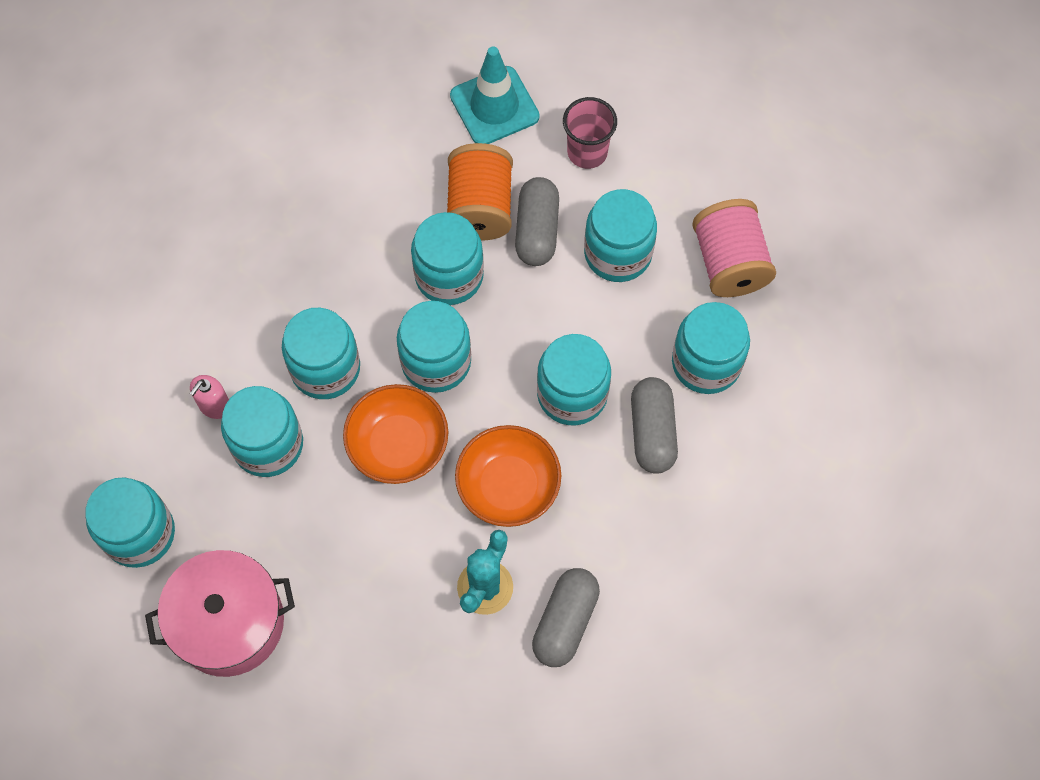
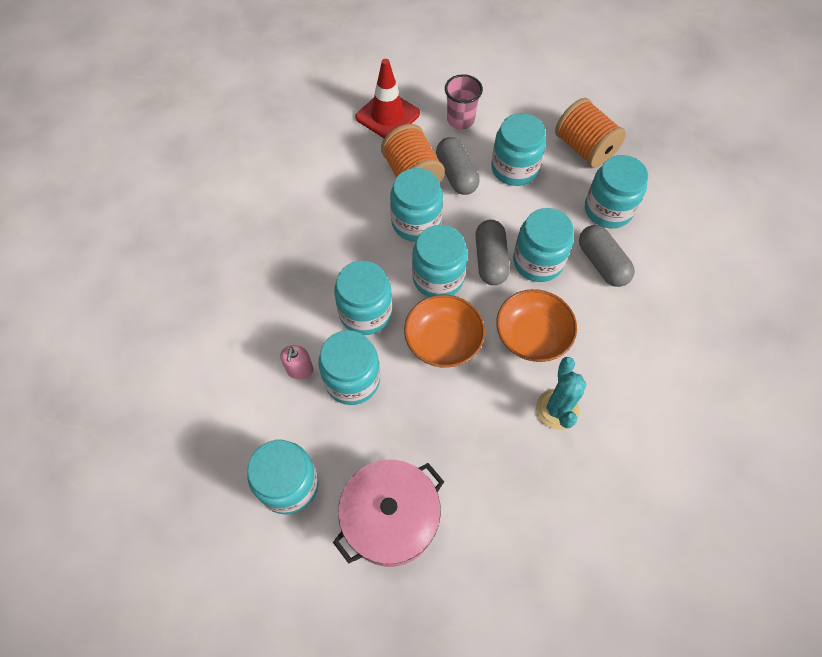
camera: 25 degrees left, 5 degrees down
turquoise traffic cone [450,46,540,144] -> red traffic cone [356,59,420,138]
grey capsule [532,568,600,667] -> grey capsule moved to [475,220,510,285]
pink spool [692,199,776,297] -> orange spool [555,98,626,168]

